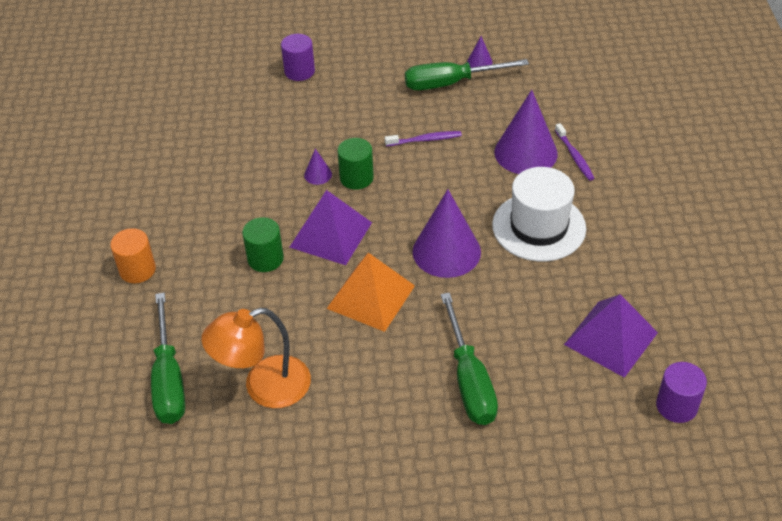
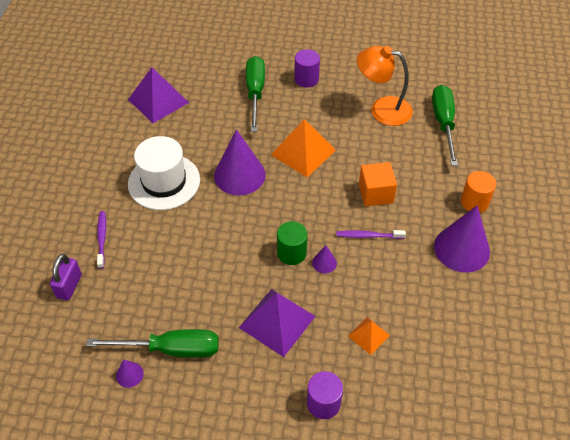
camera: 170 degrees left, 5 degrees up
orange lamp [201,308,311,408] -> orange lamp turned 150 degrees counterclockwise [357,46,413,126]
green cylinder [242,217,284,272] -> orange cube [359,162,397,207]
purple pyramid [289,190,372,265] -> purple pyramid moved to [239,289,316,357]
purple toothbrush [385,131,462,146] -> purple toothbrush moved to [336,230,406,239]
purple cone [494,90,558,174] -> purple cone moved to [434,205,490,273]
purple cylinder [656,362,707,423] -> purple cylinder moved to [294,49,320,88]
none -> purple padlock [50,254,82,300]
none -> orange pyramid [348,317,390,355]

